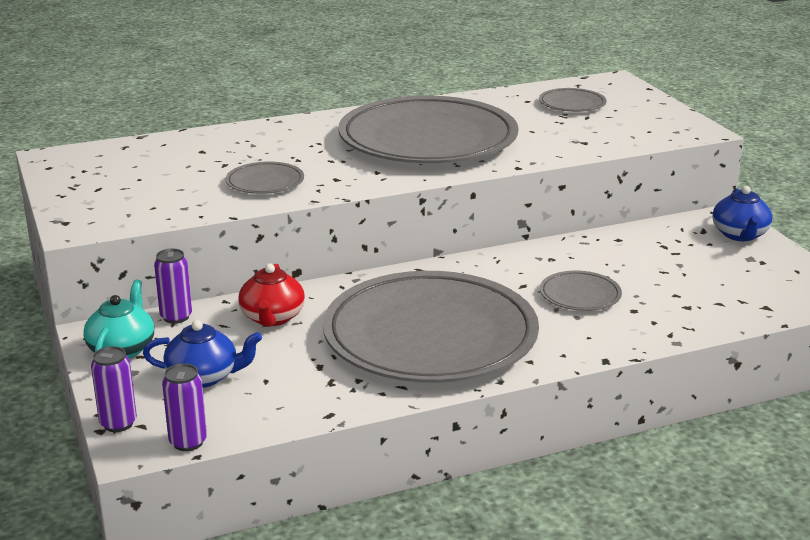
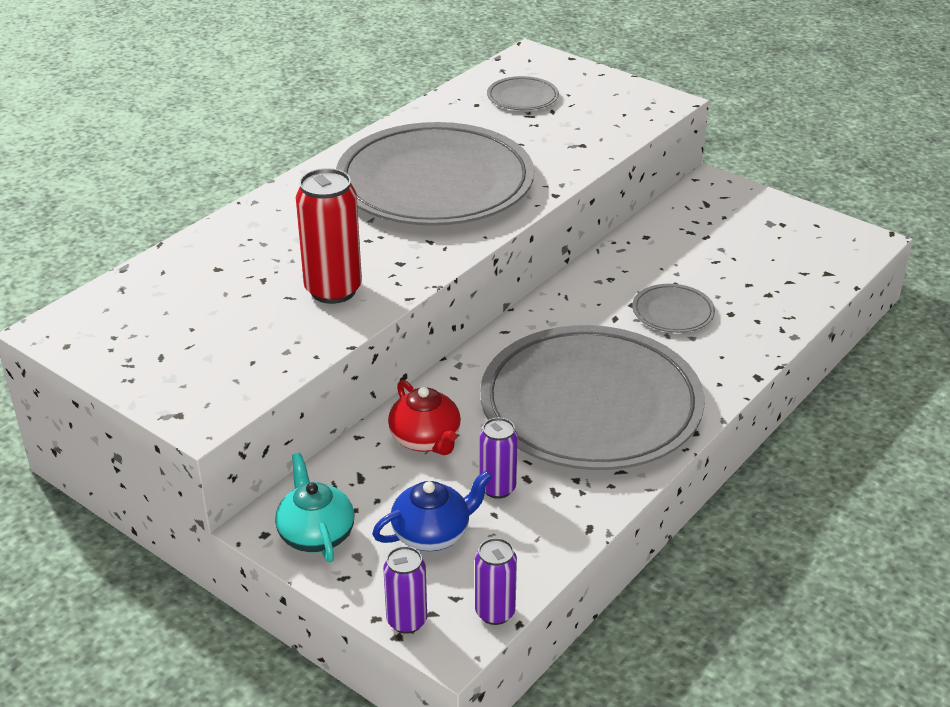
camera: 30 degrees left, 10 degrees up
purple can [154,249,192,324] -> purple can moved to [480,418,518,499]
grey plate [226,162,304,194] -> red can [296,168,362,304]
blue teapot [712,186,772,241] -> none

